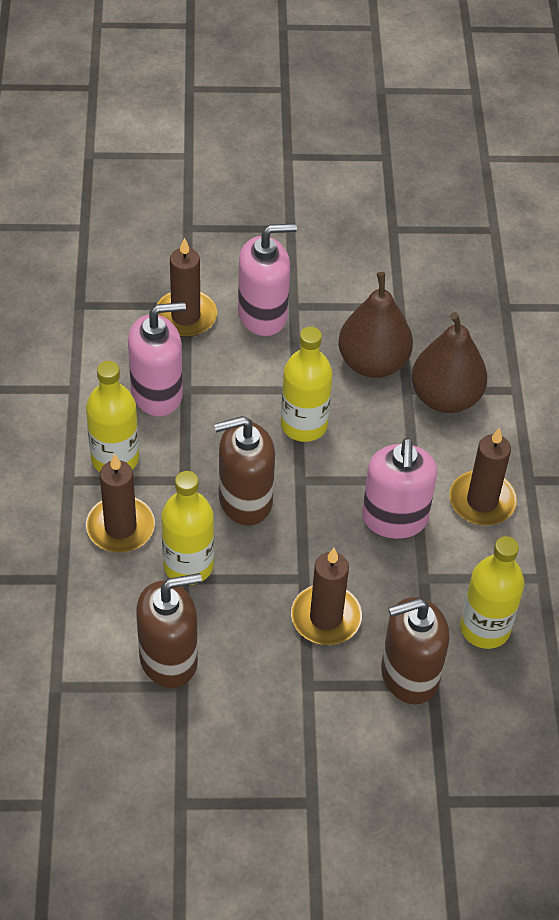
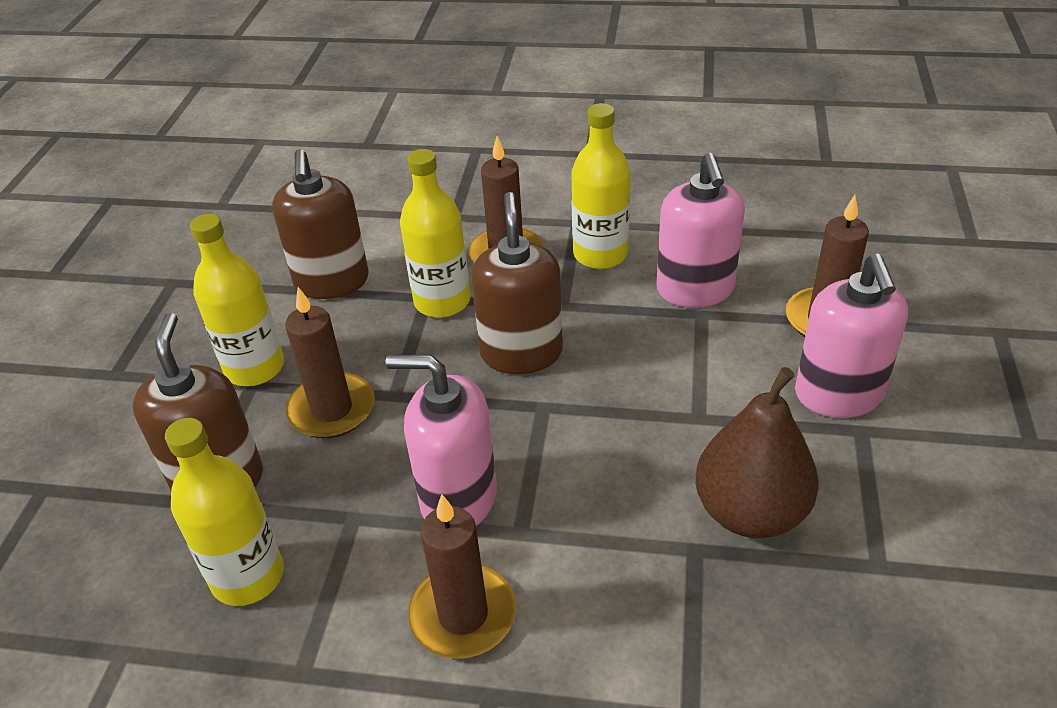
camera: 105 degrees right, 10 degrees down
yellow bottle [281,327,332,442] -> yellow bottle moved to [190,214,284,386]
brown pear [412,312,487,413] -> none

